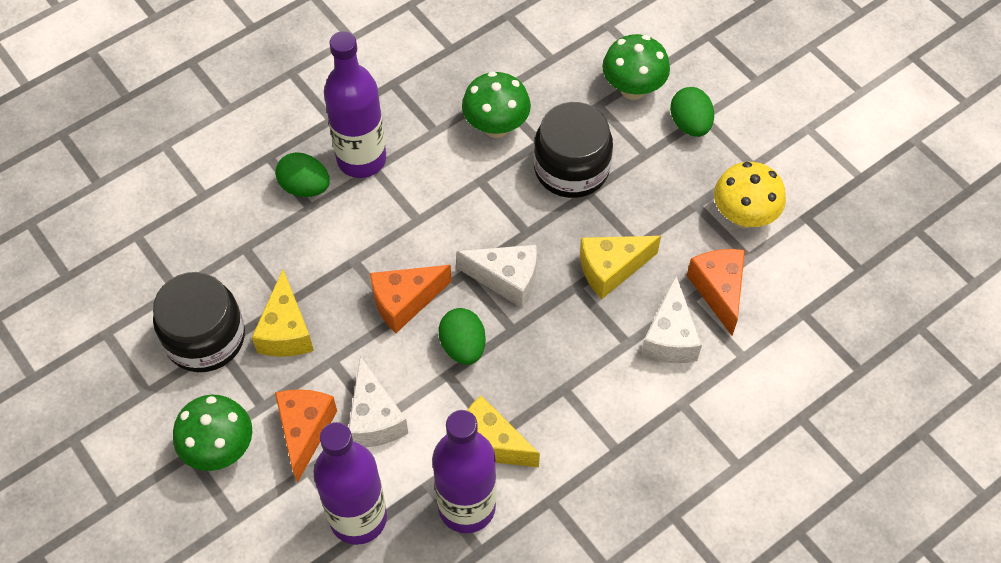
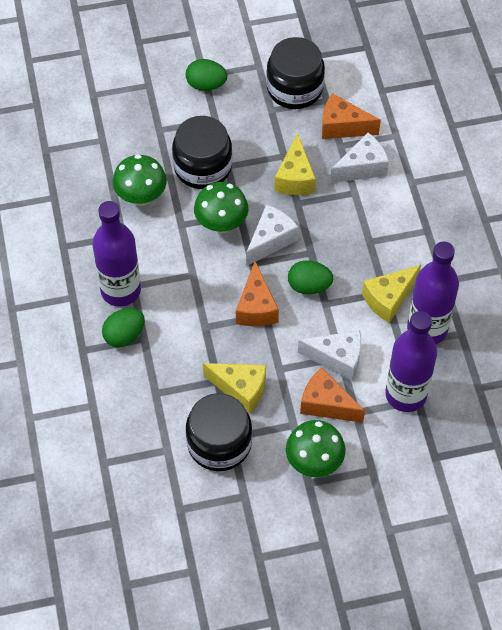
camera: 65 degrees left, 0 degrees up
green mushroom [602,34,670,100] -> green mushroom moved to [194,182,249,233]
white cheese [641,276,702,363] -> white cheese turned 60 degrees counterclockwise [330,133,389,183]
yellow mushroom [714,162,786,228] -> black jar [266,37,325,109]

